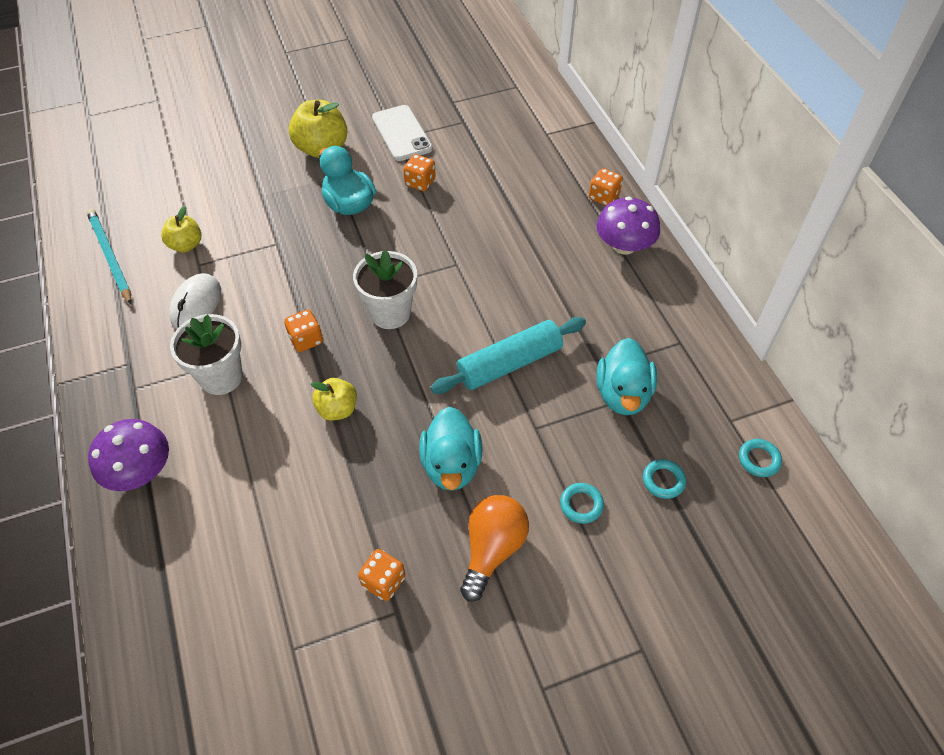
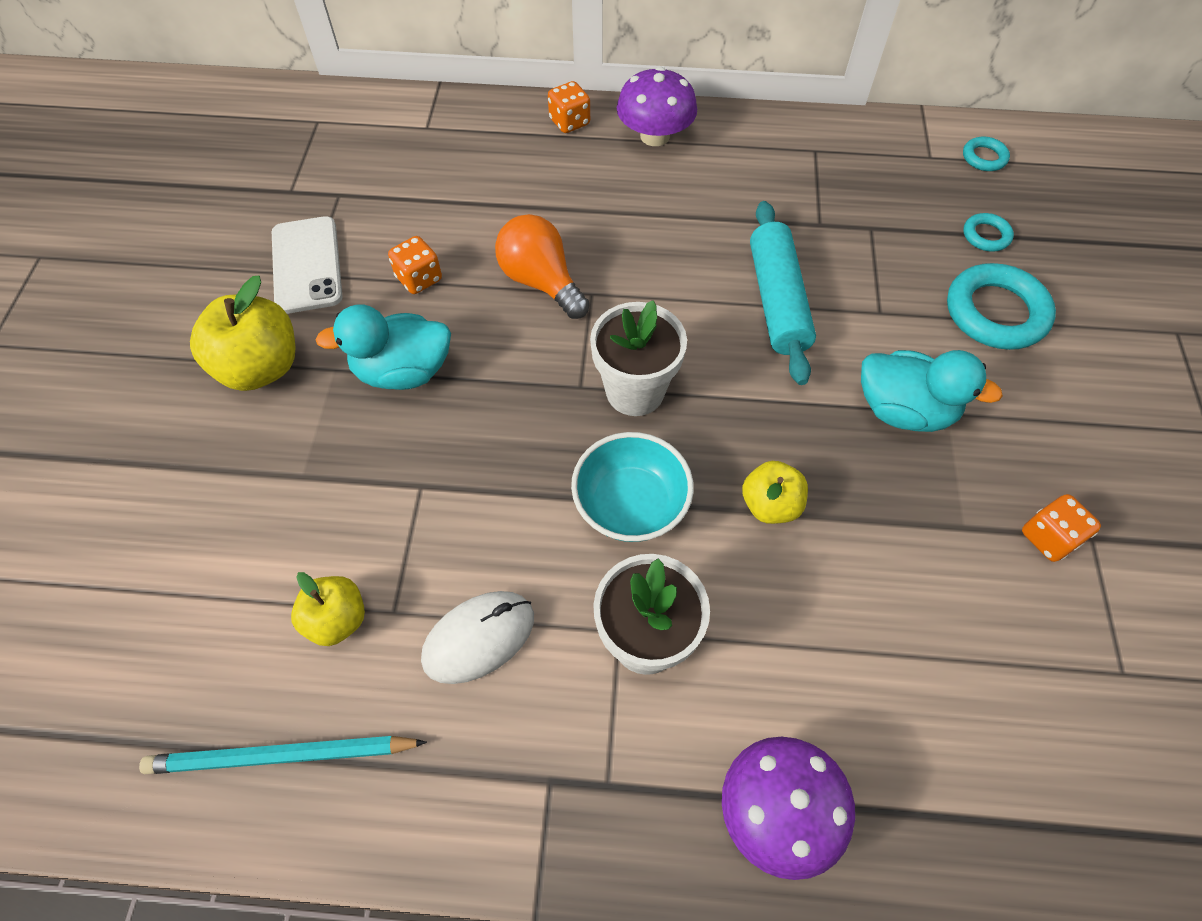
camera: 65 degrees left, 5 degrees up
white mouse [169,273,221,329] -> white mouse turned 75 degrees counterclockwise [421,591,534,684]
orange dice [284,309,323,352] -> turquoise bowl [571,432,694,542]
white phone [372,105,433,161] -> white phone turned 75 degrees clockwise [272,216,343,314]
orange light bulb [460,495,529,601] -> orange light bulb moved to [495,214,590,319]
turquoise ring [560,483,604,524] -> turquoise ring [947,263,1056,350], size x2.01
turquoise duck [597,338,657,415] -> none

